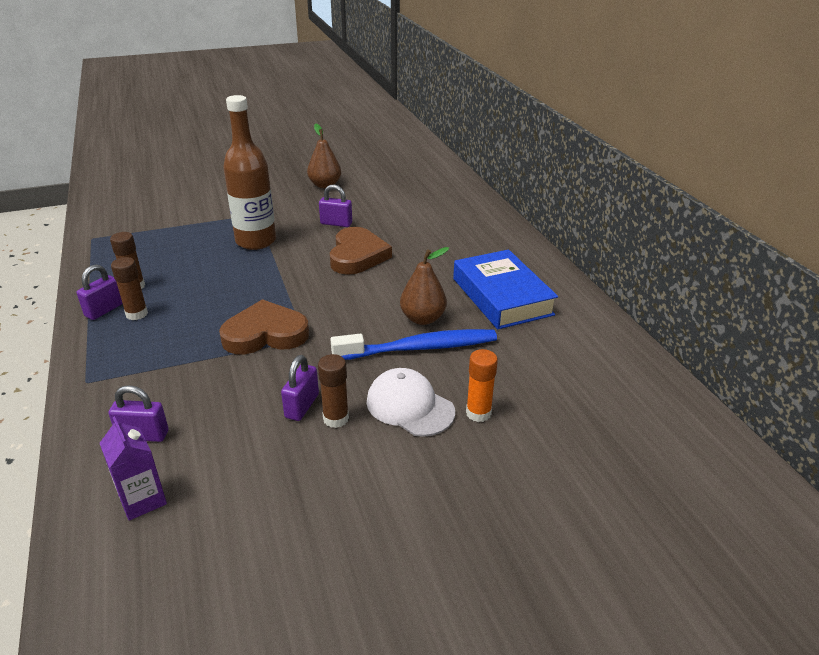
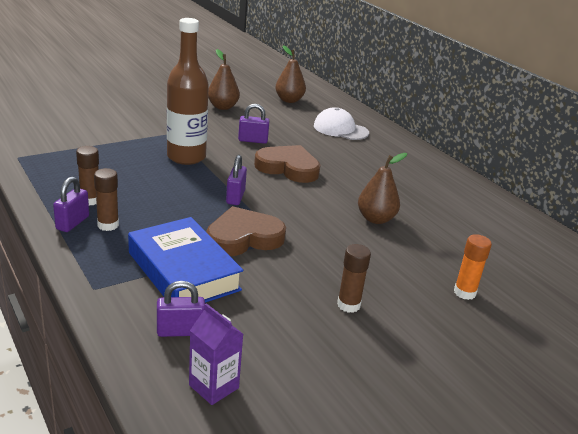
camera: 15 degrees left, 5 degrees down
purple padlock [281,355,319,421] -> purple padlock moved to [226,155,247,205]
brown heart [330,227,392,275] -> brown heart turned 60 degrees counterclockwise [254,145,320,183]
blue toothbrush [330,329,497,360] -> none
white cap [367,368,455,437] -> white cap moved to [314,107,369,140]
blue book [453,249,558,329] -> blue book moved to [128,217,243,303]
none -> brown pear [275,45,306,103]

